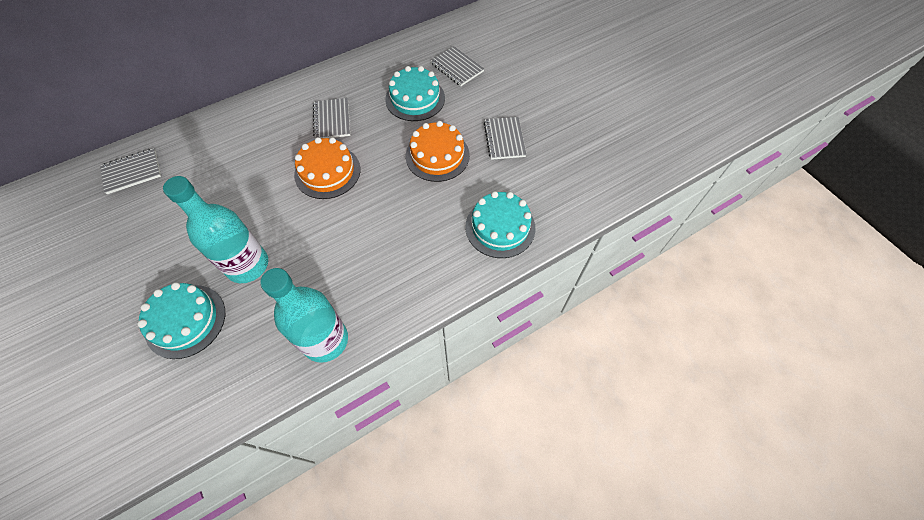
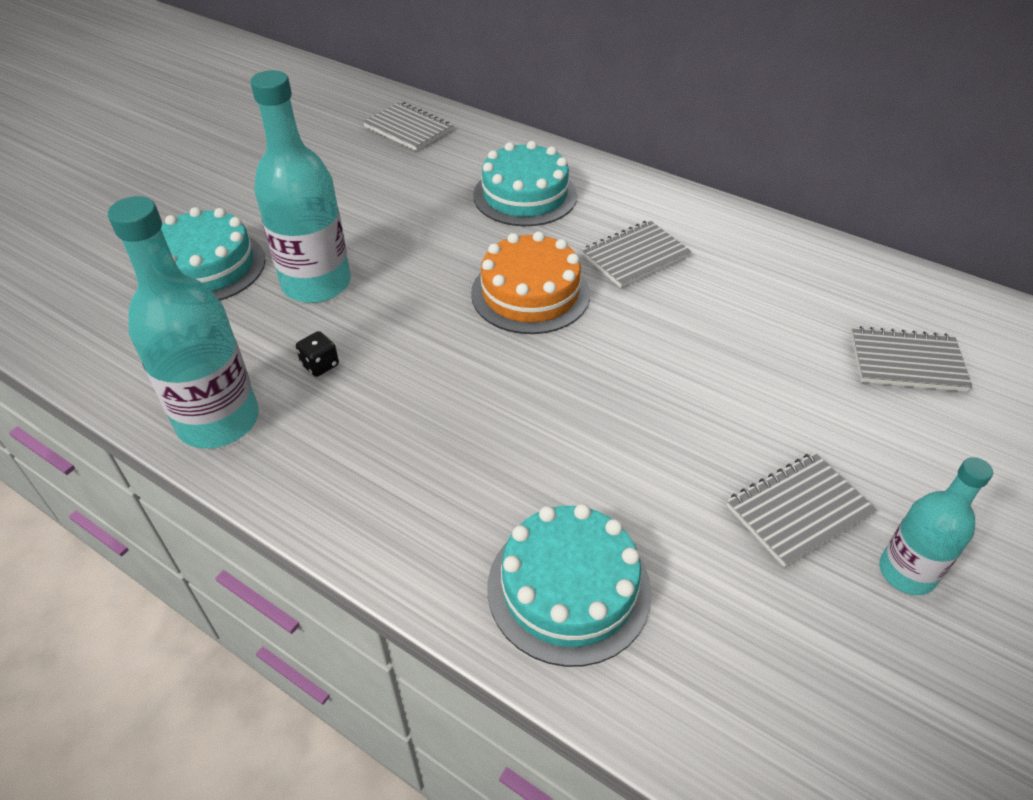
camera: 65 degrees right, 15 degrees down
turquoise cake [385,66,445,121] -> turquoise cake moved to [473,141,577,226]
orange cake [406,121,470,182] -> none
grey notebook [430,46,484,86] -> grey notebook turned 75 degrees clockwise [851,326,972,392]
none -> black dice [296,331,339,377]
none -> turquoise bottle [879,457,993,595]

